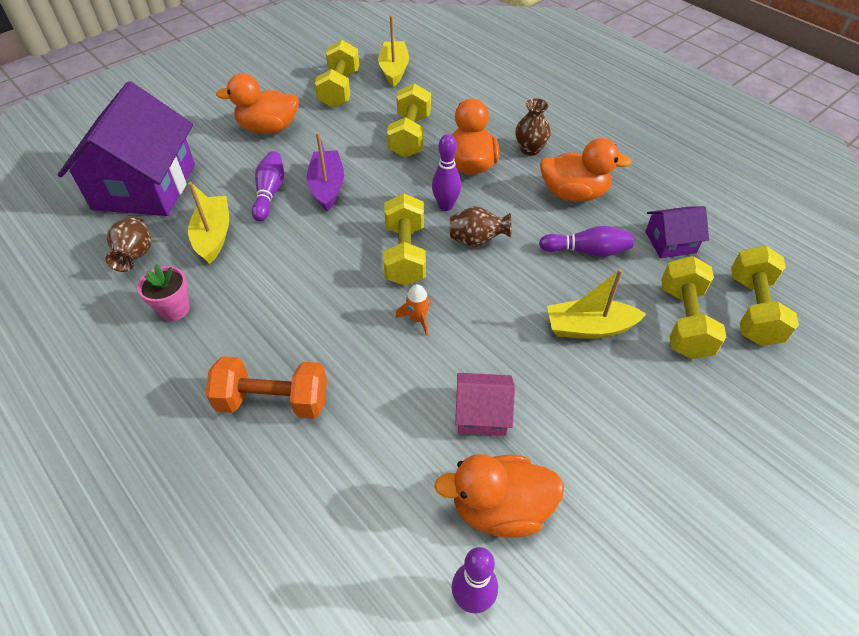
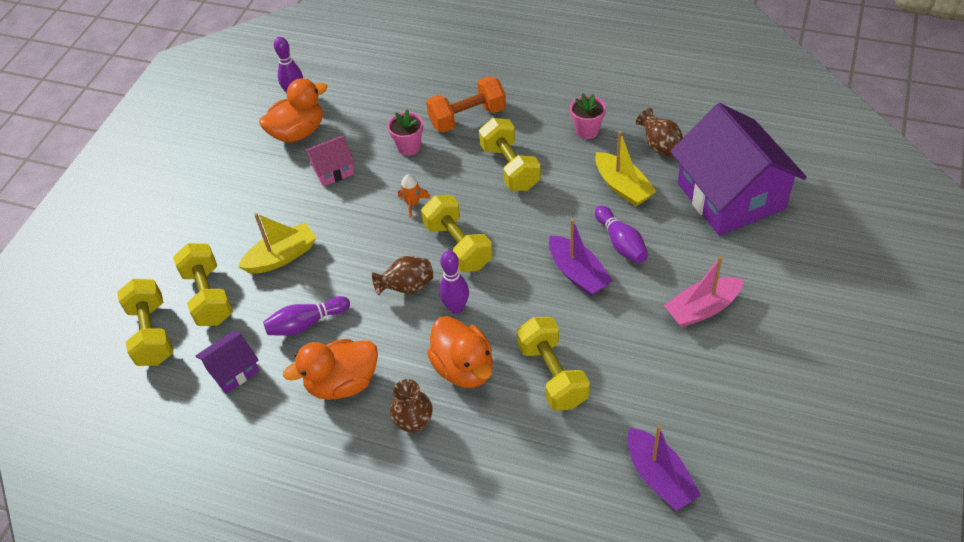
camera: 155 degrees right, 0 degrees up
orange duck [216,73,299,134] -> pink boat [664,256,744,327]
yellow dumbbell [315,40,359,108] -> yellow dumbbell moved to [479,118,541,191]
yellow boat [378,15,409,87] -> purple boat [628,425,701,511]
none -> pink flower pot [387,109,423,156]

